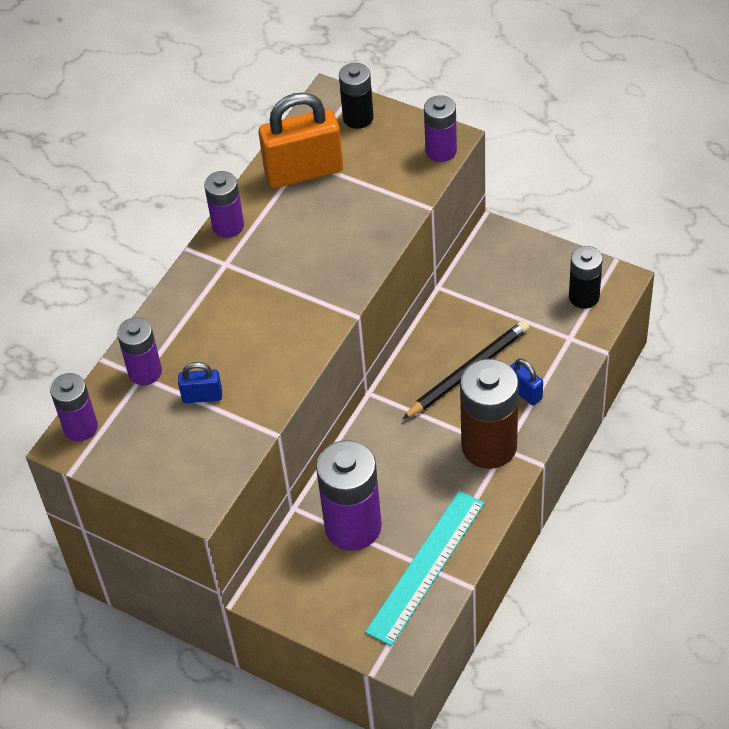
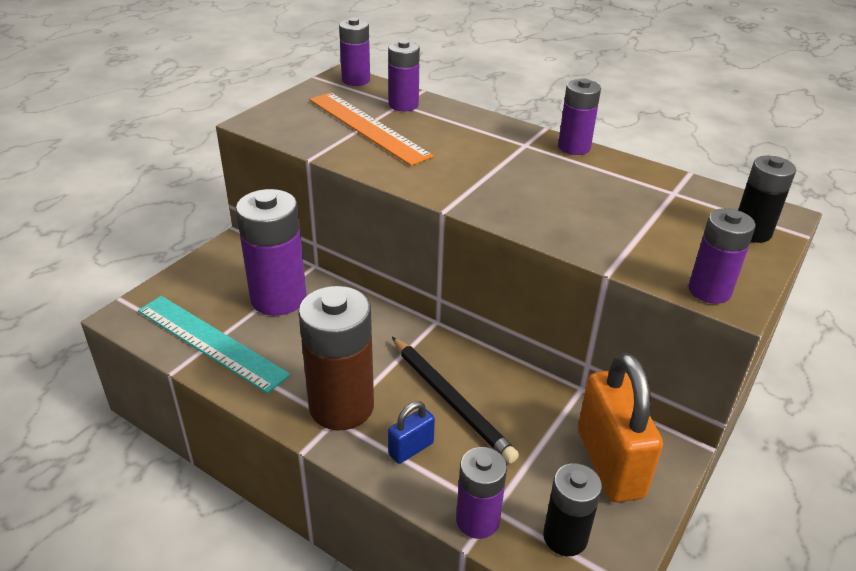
camera: 90 degrees right, 15 degrees down
blue padlock [178,362,222,403] -> orange ruler [309,92,434,166]
orange padlock [258,92,343,188] -> orange padlock moved to [578,353,663,503]
none -> purple battery [456,447,507,539]

